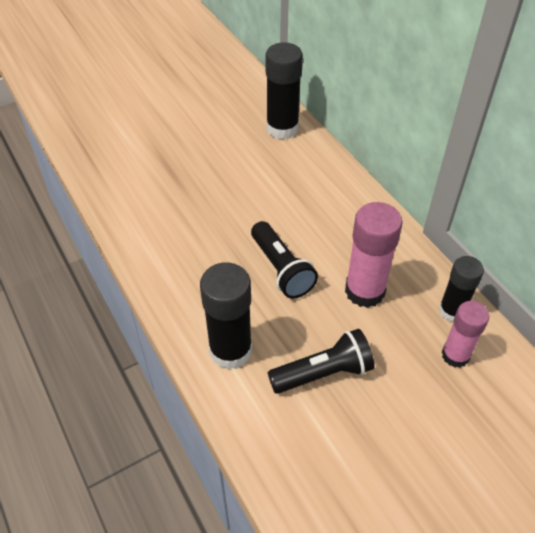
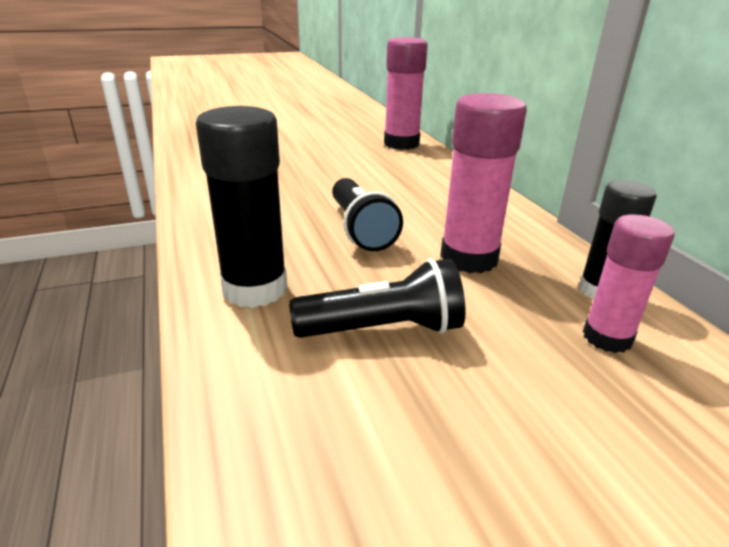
camera: 10 degrees right, 20 degrees down
black glue stick [265,42,303,139] -> pink glue stick [384,37,428,150]

